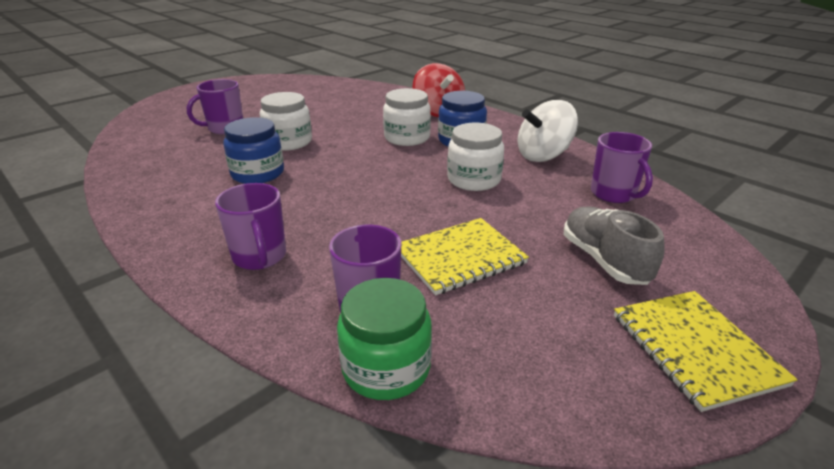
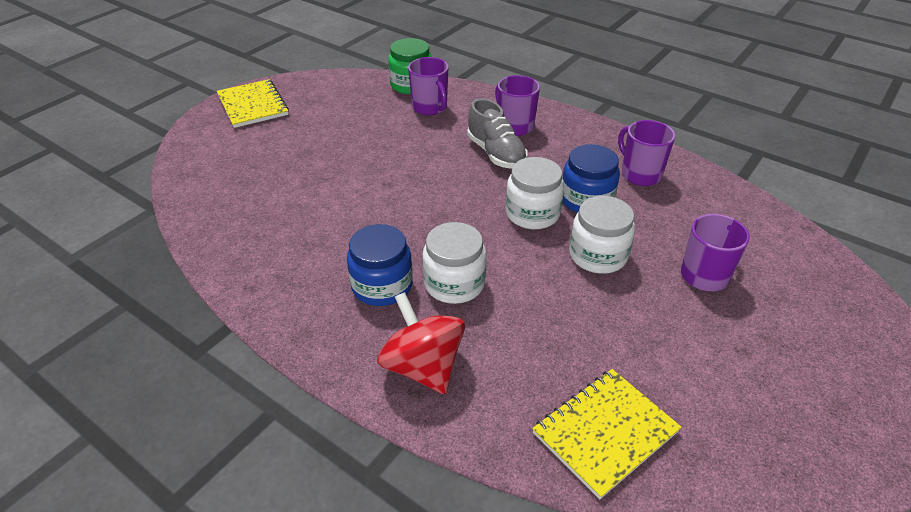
camera: 170 degrees right, 10 degrees up
yellow notebook [401,218,529,295] -> yellow notebook moved to [532,369,682,499]
white jar [447,123,504,191] -> white jar moved to [506,157,564,229]
white spinning top [518,100,578,162] -> none
grey shoe [564,206,664,285] -> grey shoe moved to [467,98,527,169]
purple mug [591,132,653,203] -> purple mug moved to [618,120,675,186]

